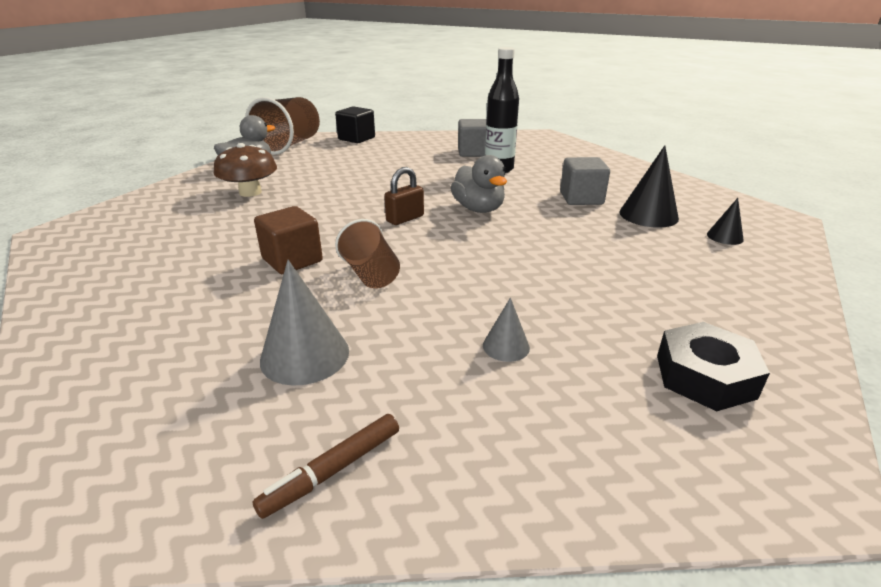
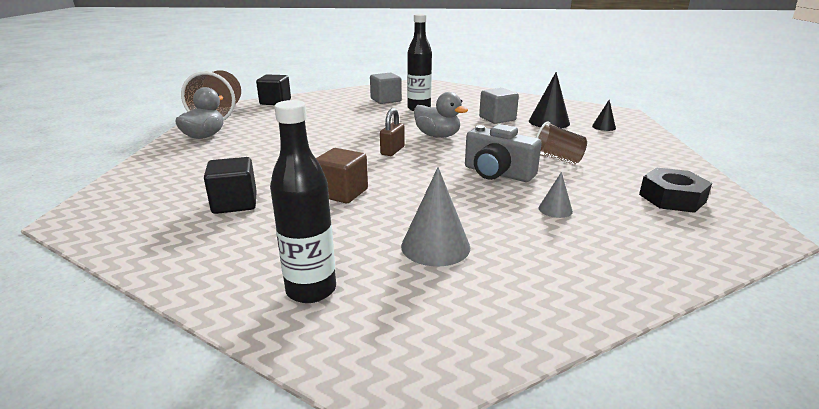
camera: 25 degrees left, 5 degrees down
brown mushroom [214,143,277,197] -> none
brown marker [253,414,399,519] -> none
brown cup [335,219,400,289] -> brown cup moved to [536,121,587,165]
none -> black cube [204,157,257,214]
none -> black bottle [270,100,336,303]
none -> grey camera [465,124,542,182]

